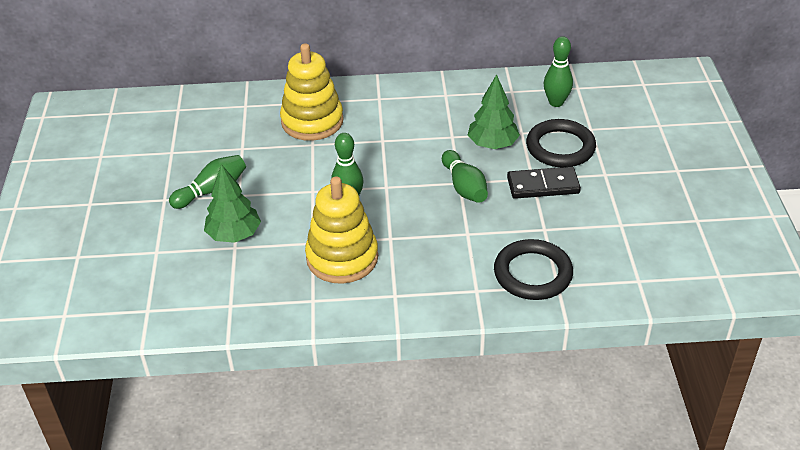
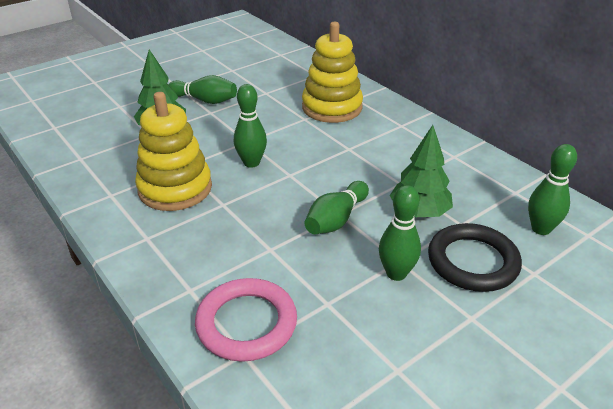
camera: 55 degrees right, 5 degrees down
black ring [494,239,573,300] -> pink ring [195,278,297,362]
black domino [507,167,581,199] -> green bowling pin [379,185,421,281]

